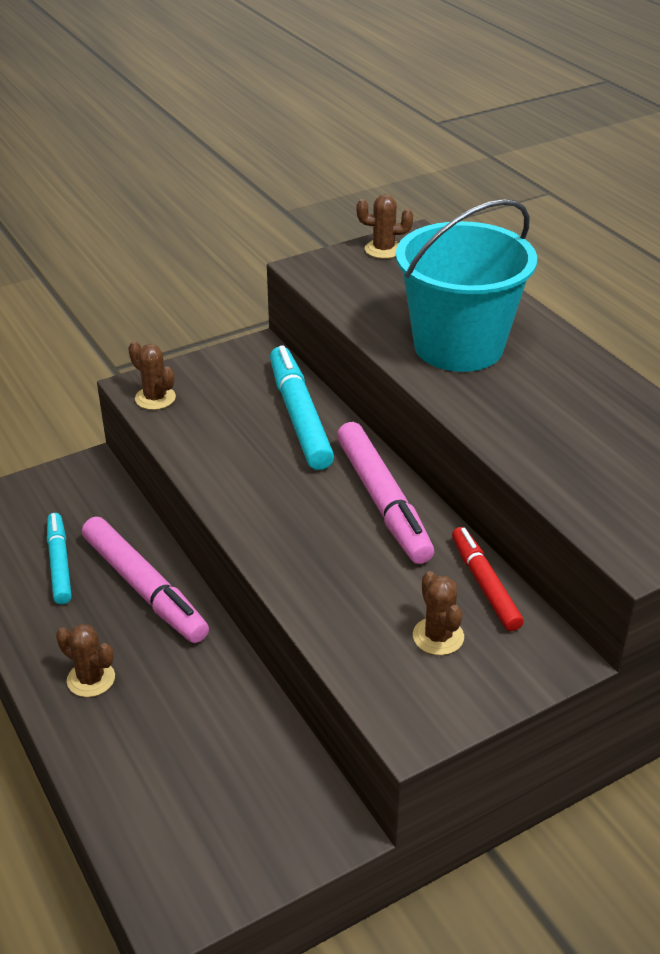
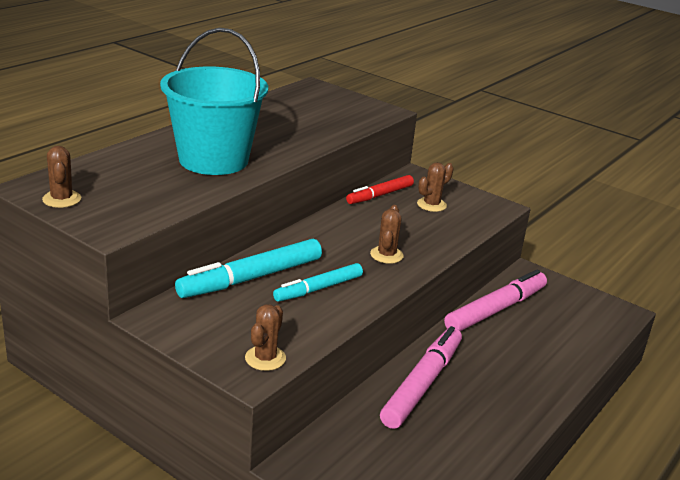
camera: 115 degrees left, 10 degrees down
turquoise marker [47,513,72,604] -> turquoise marker moved to [273,263,363,302]
brown cactus [56,624,115,697] -> brown cactus moved to [370,205,404,264]
pink marker [337,422,434,564] -> pink marker moved to [444,270,547,331]

